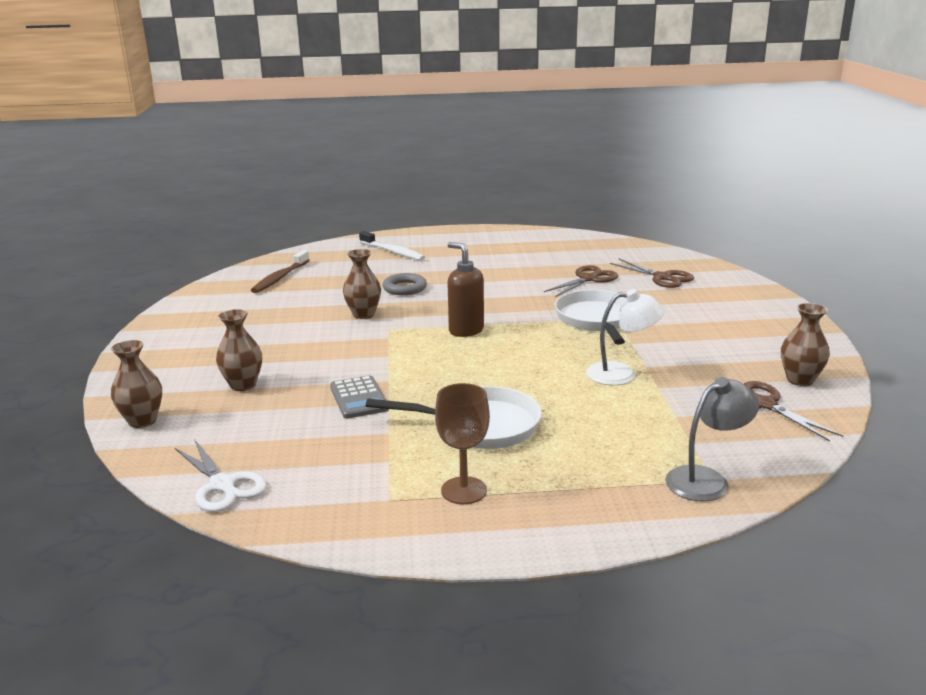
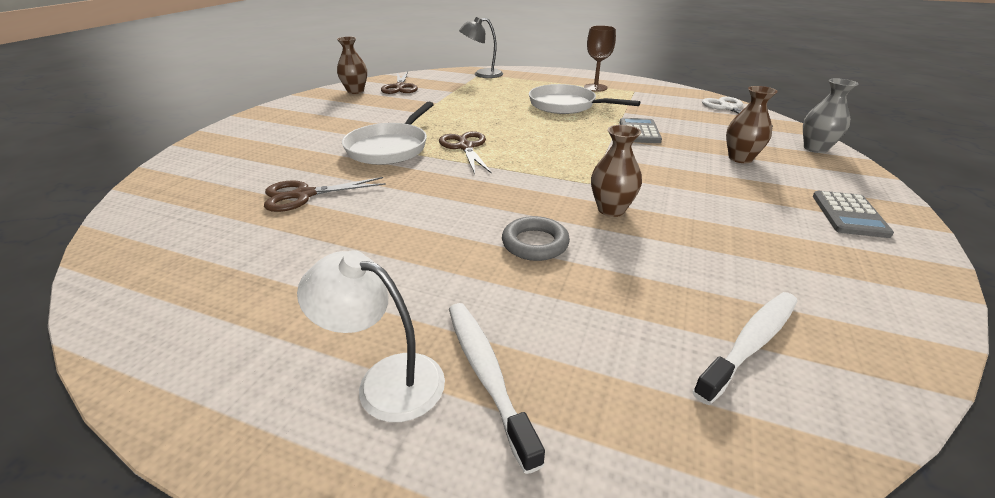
camera: 155 degrees left, 10 degrees up
brown vase [111,340,162,428] -> grey vase [803,78,858,153]
brown toothbrush [251,250,310,293] -> white toothbrush [692,292,797,405]
brown soap dispenser [447,242,484,337] -> none
white lamp [586,289,665,386] -> white lamp moved to [297,250,445,422]
brown scissors [610,259,694,288] -> brown scissors moved to [439,131,492,174]
none -> grey calculator [813,191,894,238]

